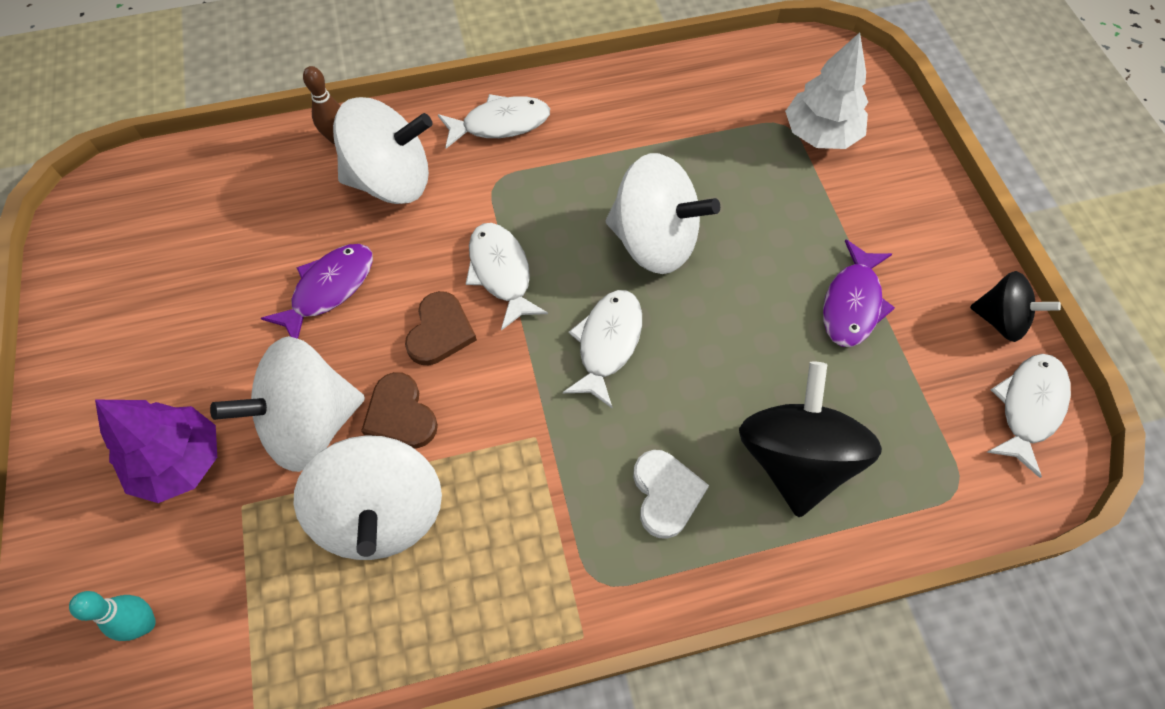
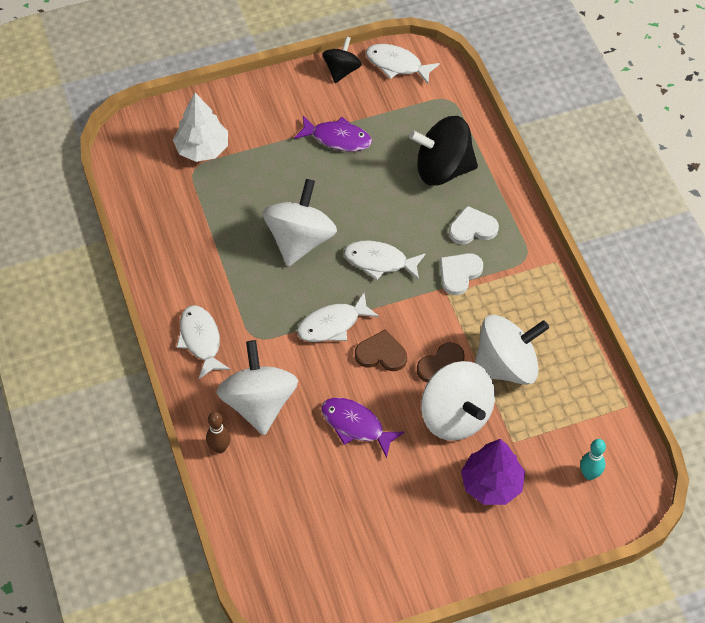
camera: 95 degrees left, 5 degrees down
none -> white heart [440,253,483,295]

